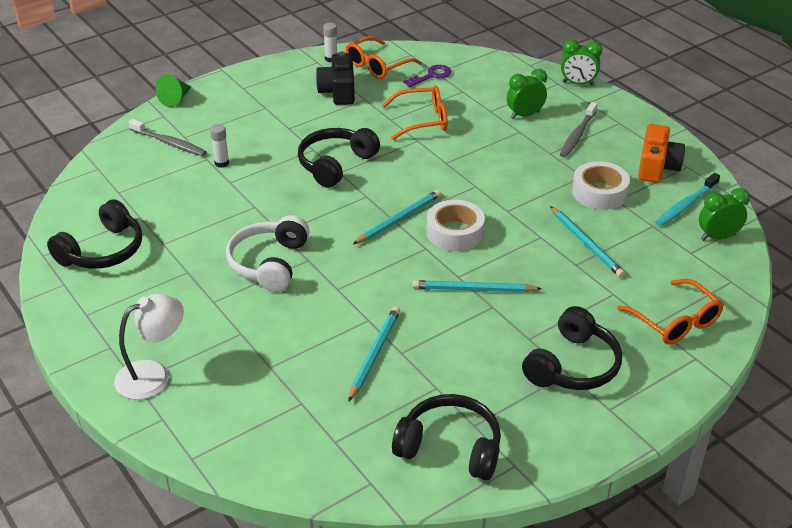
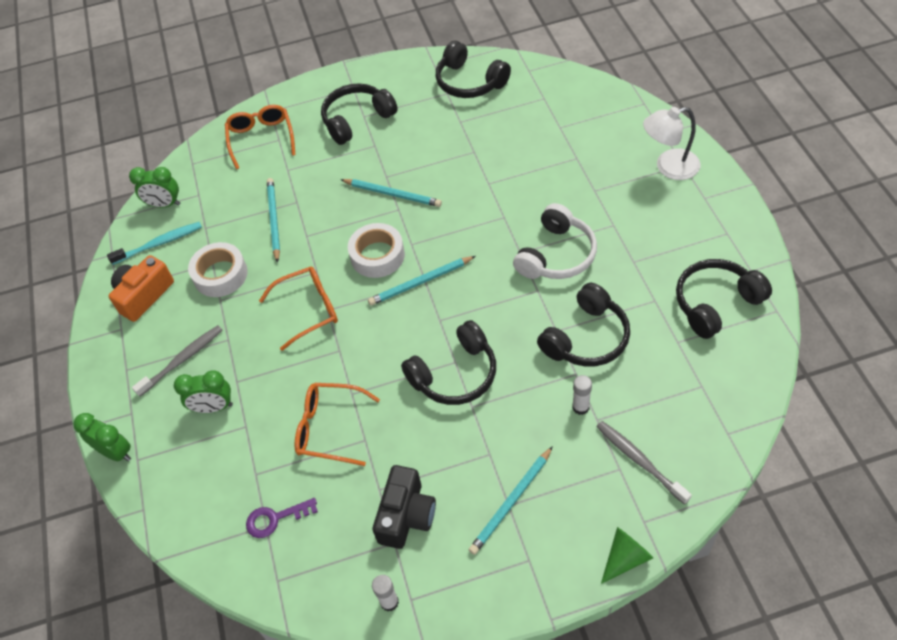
camera: 155 degrees left, 15 degrees up
orange glasses [346,36,422,79] -> orange glasses moved to [259,266,338,351]
turquoise pencil [348,307,400,402] -> turquoise pencil moved to [469,446,553,555]
none -> black headphones [537,283,630,366]

